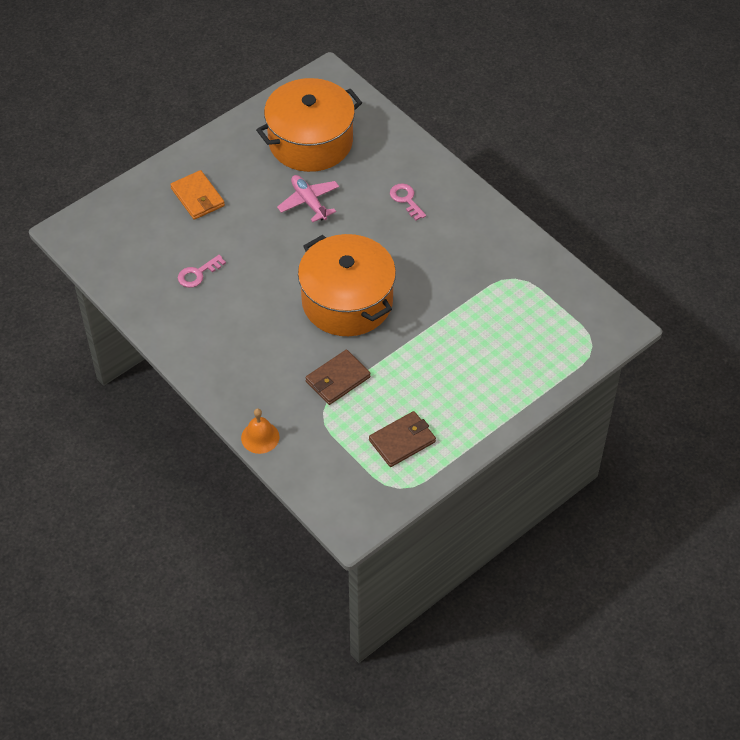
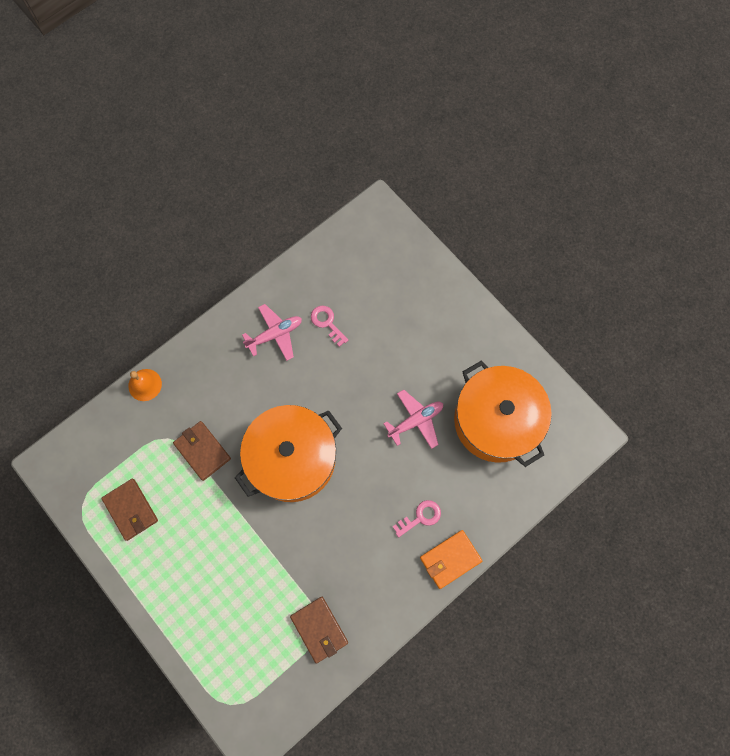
camera: 90 degrees right, 20 degrees up
orange wallet [170,170,225,220] -> orange wallet moved to [420,530,482,589]
none -> pink plane [242,304,302,361]
none -> brown wallet [290,597,348,664]

